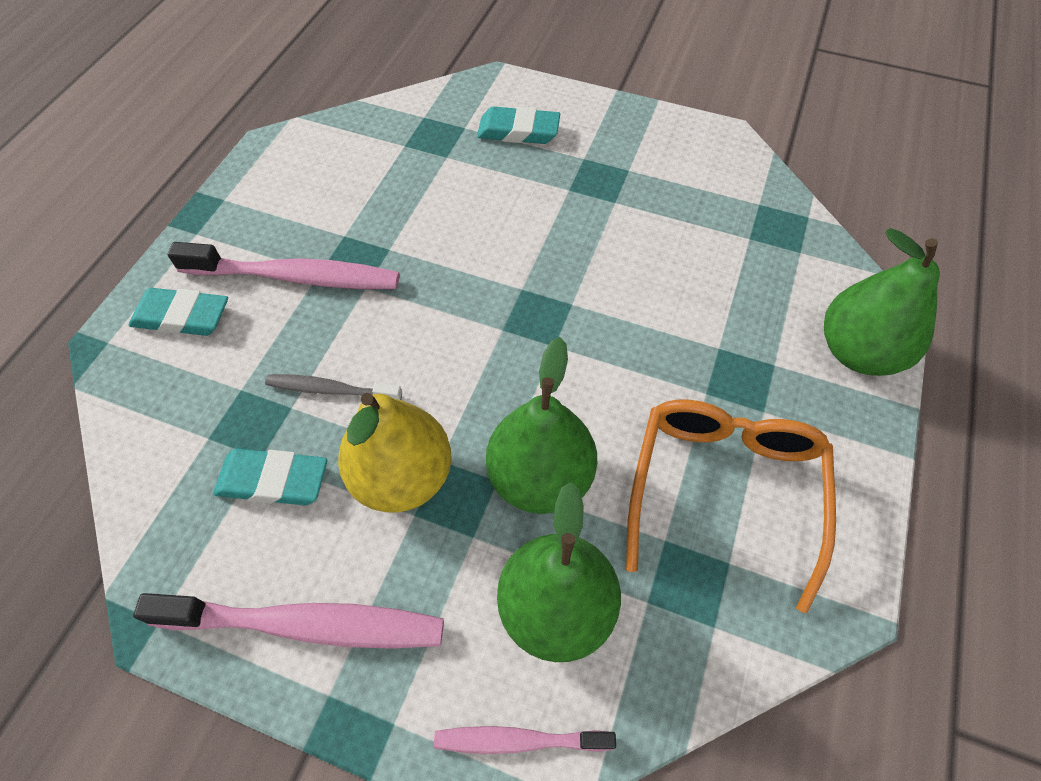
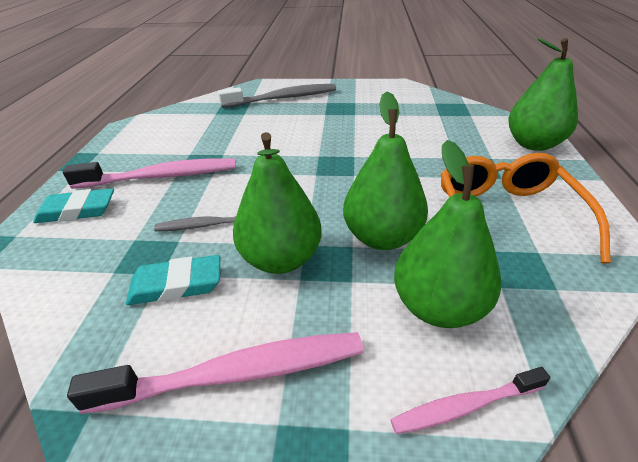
camera: 15 degrees left, 20 degrees down
yellow pear [338,393,452,512] -> green pear [233,132,322,274]
turquoise eraser [477,107,560,144] -> grey toothbrush [218,84,336,108]

